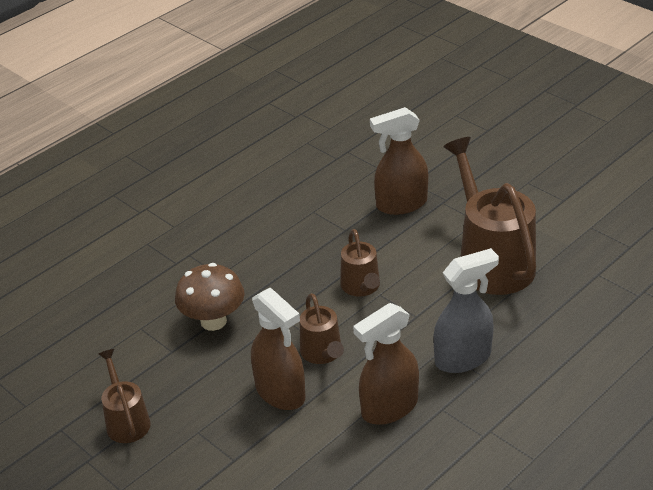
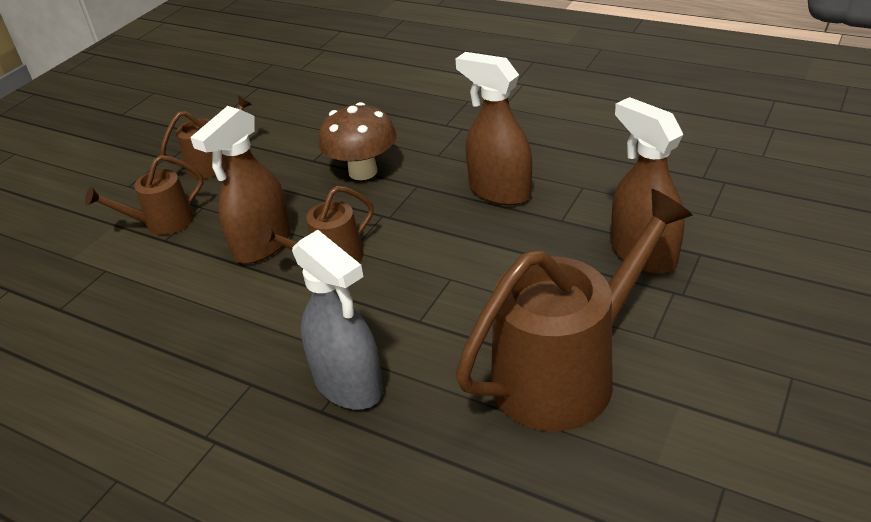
camera: 75 degrees right, 0 degrees up
brown watering can [340,229,380,296] -> brown watering can moved to [85,155,203,235]
brown spray bottle [353,303,419,425] -> brown spray bottle moved to [455,52,532,205]

